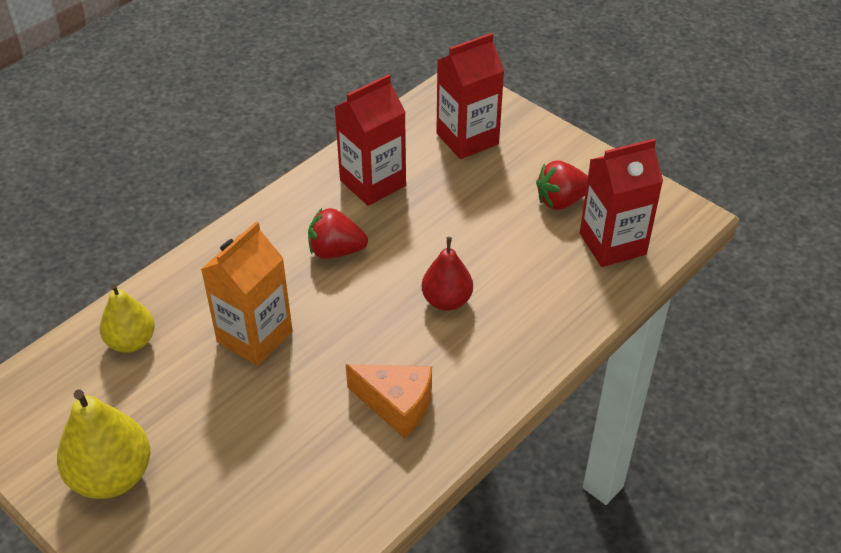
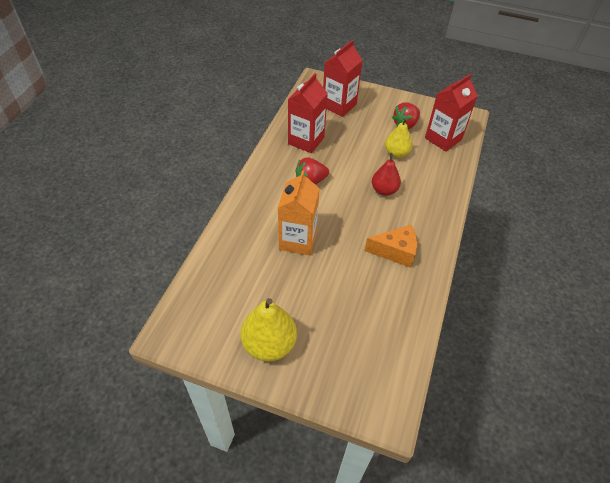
camera: 25 degrees left, 5 degrees up
yellow pear [100,284,155,353] -> yellow pear moved to [385,118,412,158]

